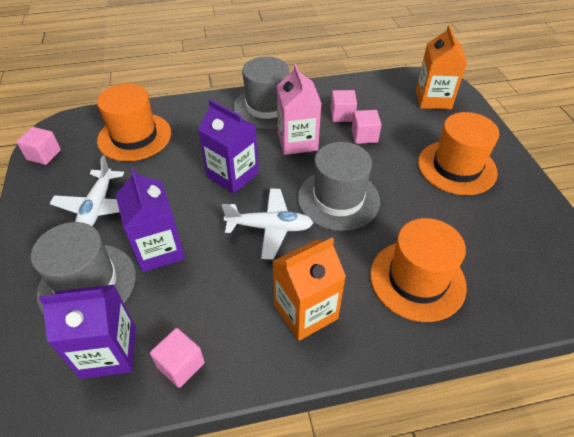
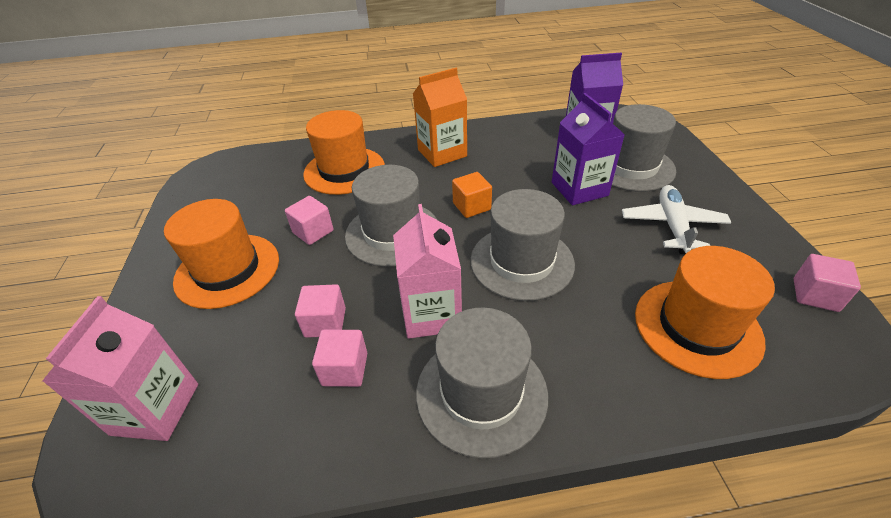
camera: 175 degrees left, 5 degrees down
pink cube [150,328,205,388] -> pink cube moved to [285,196,334,245]
purple carton [198,99,259,194] -> grey hat [470,189,575,301]
white plane [222,188,313,260] -> orange cube [452,172,492,218]
orange carton [416,25,467,109] -> pink carton [42,296,198,441]

